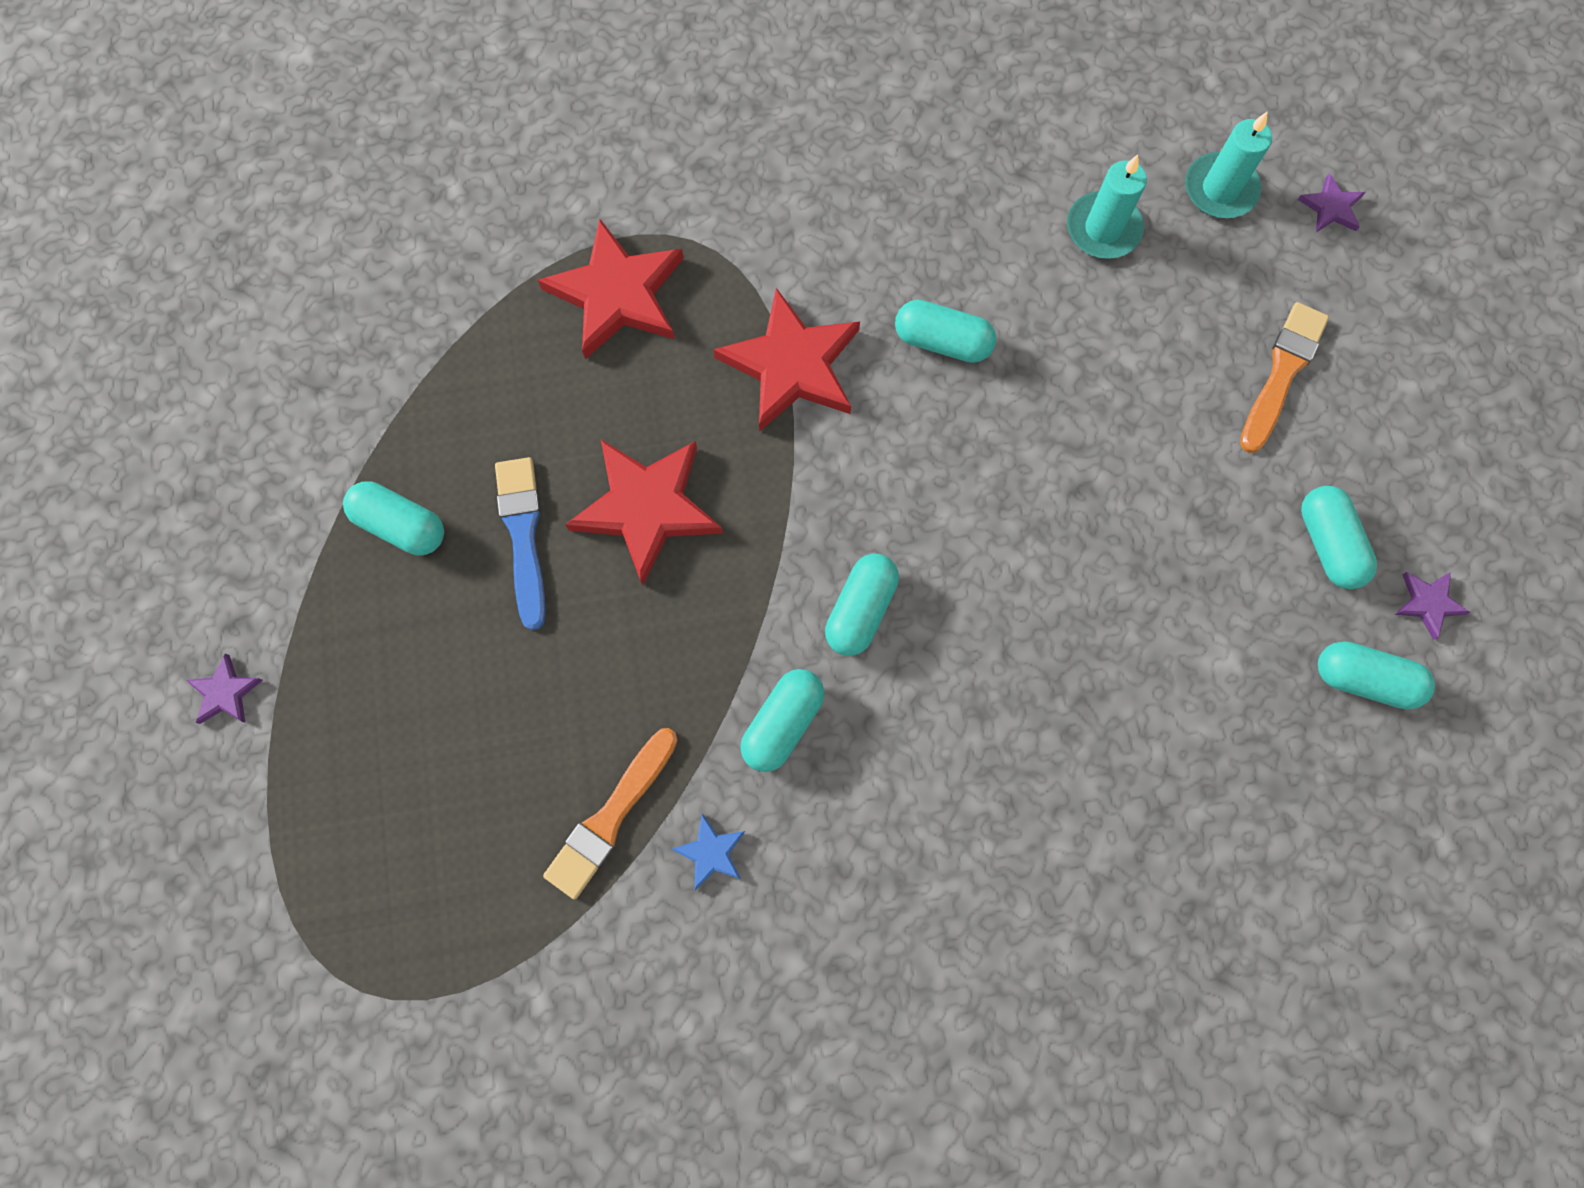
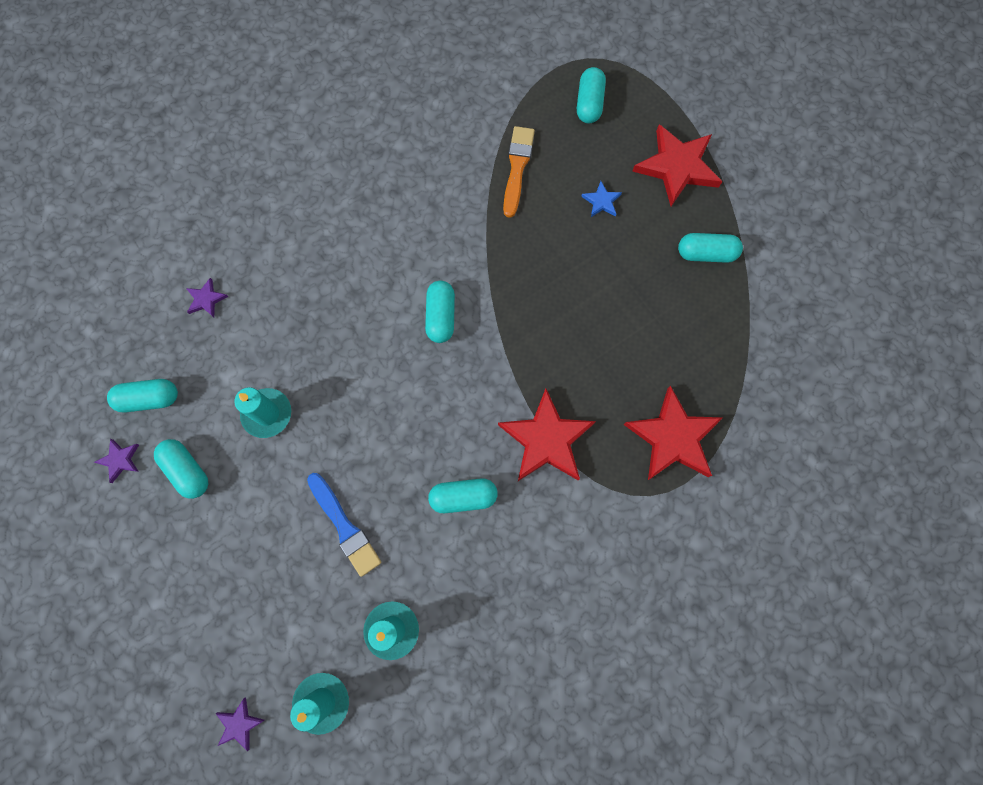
camera: 155 degrees right, 0 degrees up
purple star [186,653,263,724] -> purple star moved to [186,278,228,317]
blue brush [495,457,546,630] -> blue brush moved to [307,473,381,577]
red star [565,440,723,585] -> red star moved to [632,125,722,206]
blue star [671,813,745,891] -> blue star moved to [581,181,622,217]
turquoise capsule [740,669,825,772] -> turquoise capsule moved to [577,67,606,123]
orange brush [1240,302,1329,453] -> none
none -> turquoise candle [234,387,291,438]

